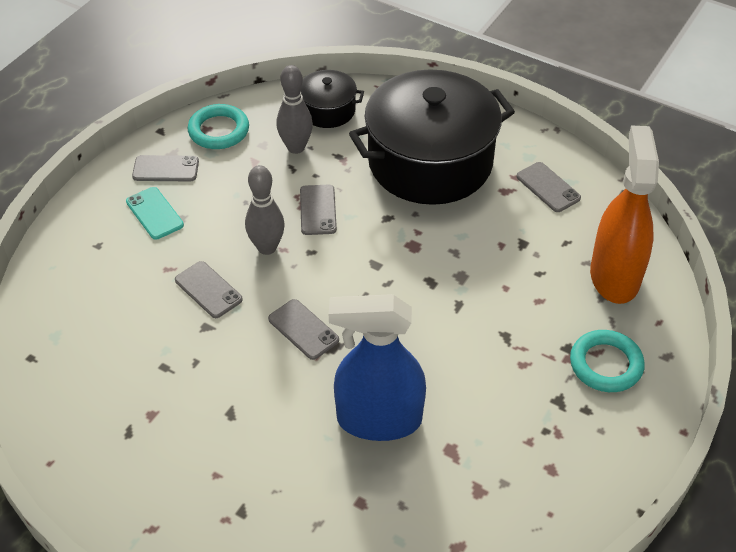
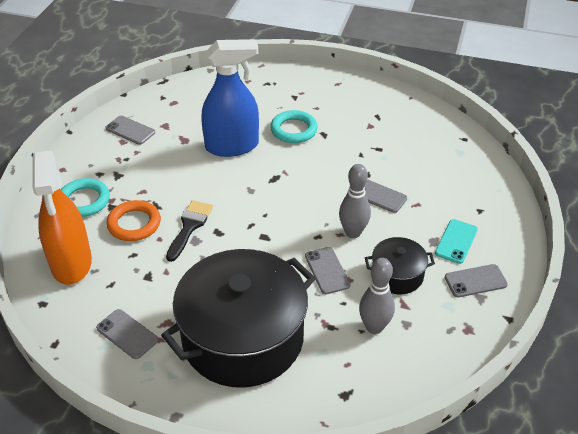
camera: 165 degrees right, 5 degrees down
turquoise phone [126,187,184,240] -> turquoise phone turned 75 degrees clockwise [435,219,478,264]
turquoise ring [188,104,249,149] -> turquoise ring moved to [270,110,318,143]
grey phone [268,299,339,360] -> grey phone moved to [105,116,155,145]
black pot [301,70,364,128] -> black pot moved to [365,237,435,294]
none -> orange ring [106,200,161,241]
none -> black brush [166,200,213,262]

